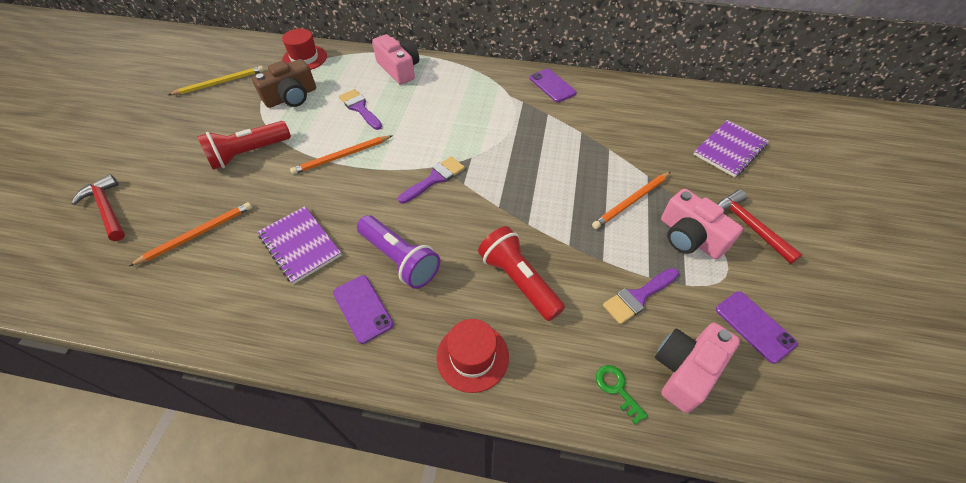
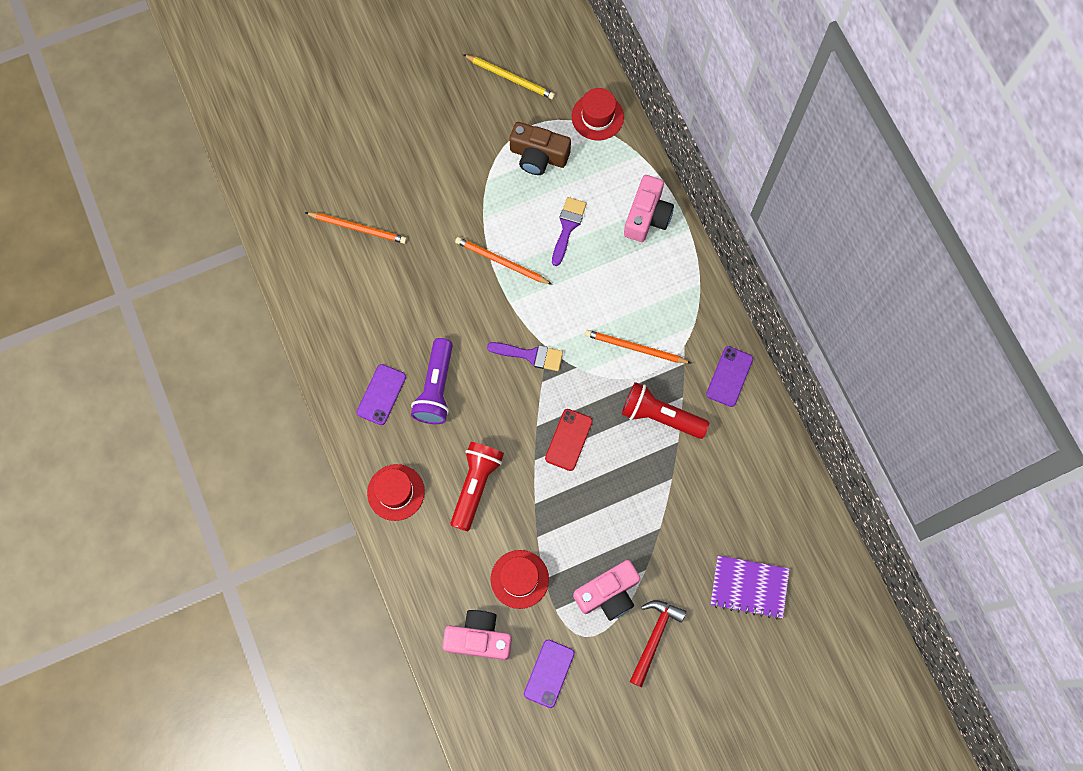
camera: 55 degrees right, 20 degrees up
red hammer [71,174,125,241] -> none
red flashlight [197,121,291,170] -> red flashlight moved to [622,382,709,439]
purple notebook [258,206,342,284] -> none
orange pencil [592,172,671,229] -> orange pencil moved to [585,330,691,364]
green key [596,365,648,425] -> none
purple brush [603,268,679,324] -> red hat [491,550,549,609]
pink camera [661,189,743,259] -> pink camera turned 135 degrees counterclockwise [573,560,640,621]
none -> red phone [545,409,593,471]

